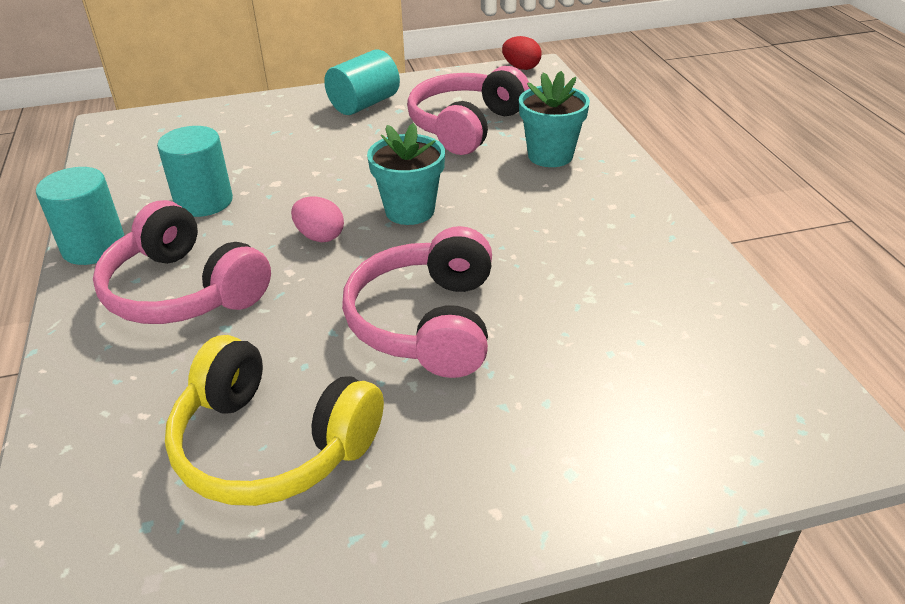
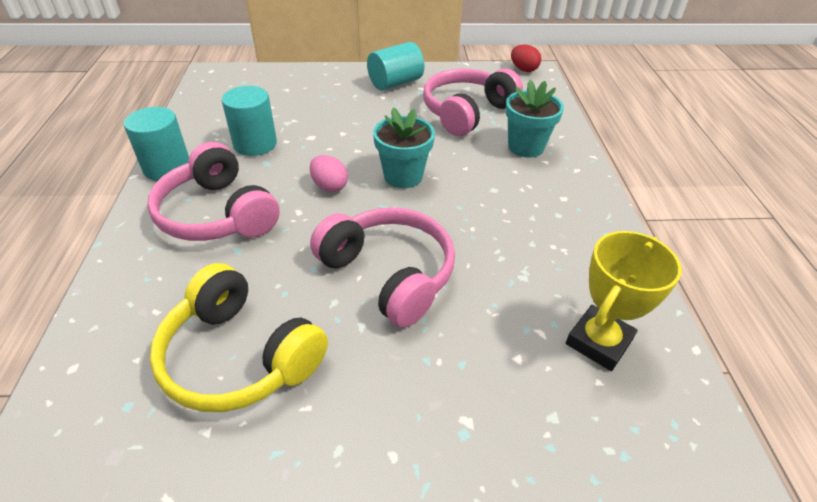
camera: 10 degrees right, 5 degrees up
pink headphones [342,226,492,378] -> pink headphones turned 120 degrees clockwise [310,207,455,328]
none -> yellow trophy [566,231,682,371]

